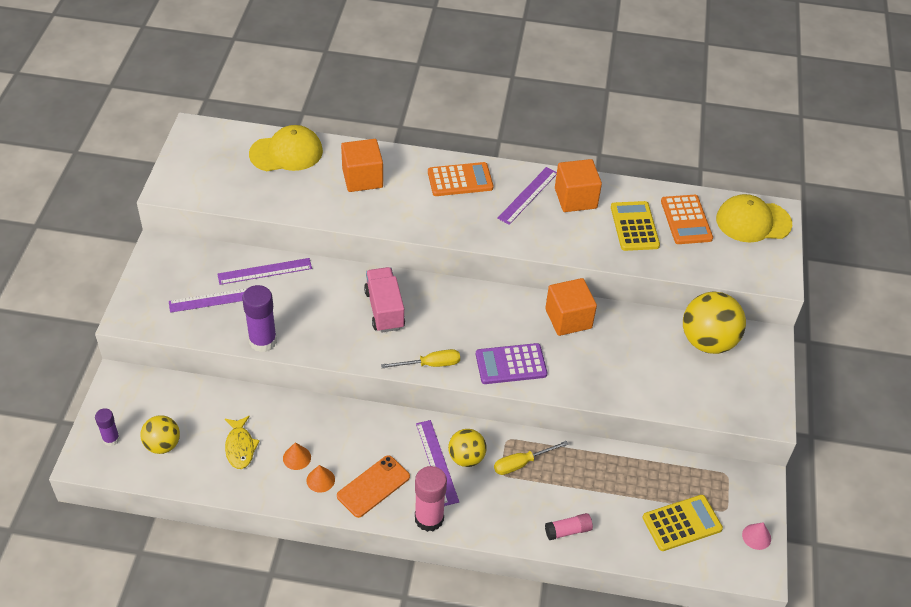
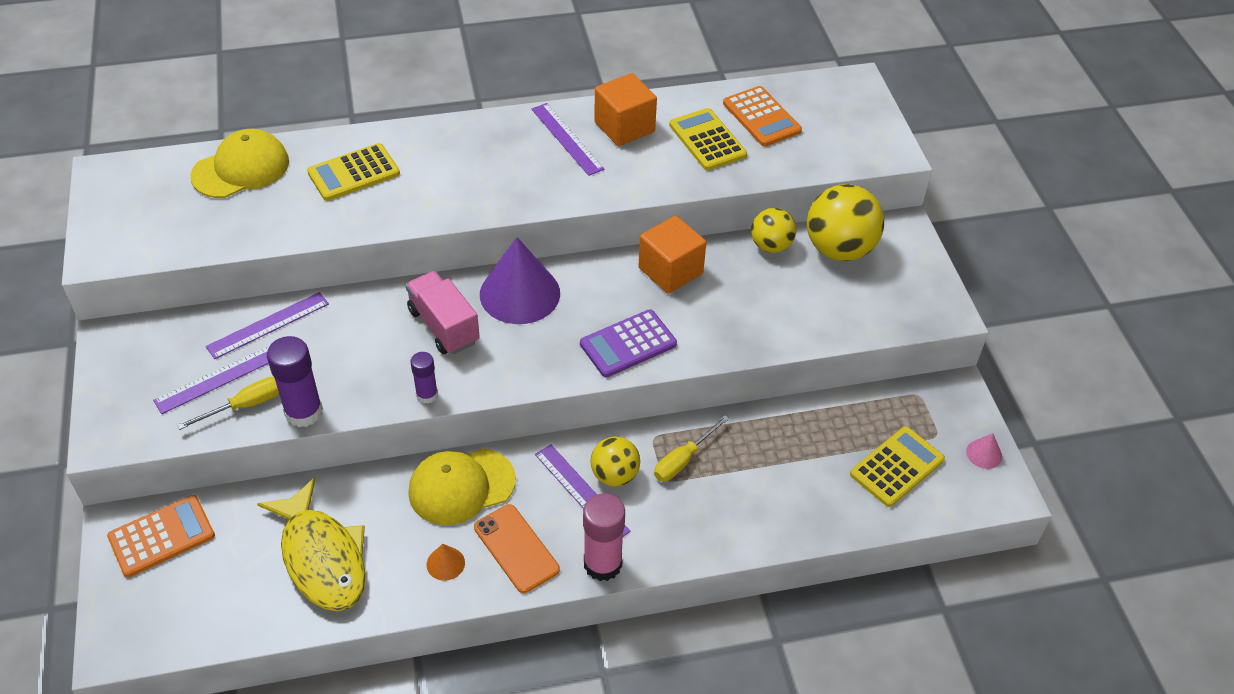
camera: 20 degrees left, 0 degrees up
purple glue stick [95,408,120,446] -> purple glue stick moved to [410,352,438,404]
yellow ball [140,415,180,454] -> yellow ball moved to [751,208,796,253]
yellow fish [225,416,260,469] -> yellow fish [257,478,366,611], size x1.84
orange cone [283,442,311,470] -> none
orange phone [337,455,410,518] -> orange phone turned 60 degrees counterclockwise [474,504,560,593]
orange cube [341,139,383,192] -> yellow calculator [307,143,400,201]
yellow screwdriver [381,349,460,368] -> yellow screwdriver moved to [177,377,279,430]
orange calculator [428,162,493,196] -> orange calculator moved to [107,495,215,577]
purple ruler [497,167,557,225] -> purple ruler turned 45 degrees counterclockwise [531,103,604,176]
pink glue stick [545,513,593,540] -> none
yellow cap [716,194,792,243] -> yellow cap moved to [408,448,516,525]
none -> purple cone [480,237,560,324]

